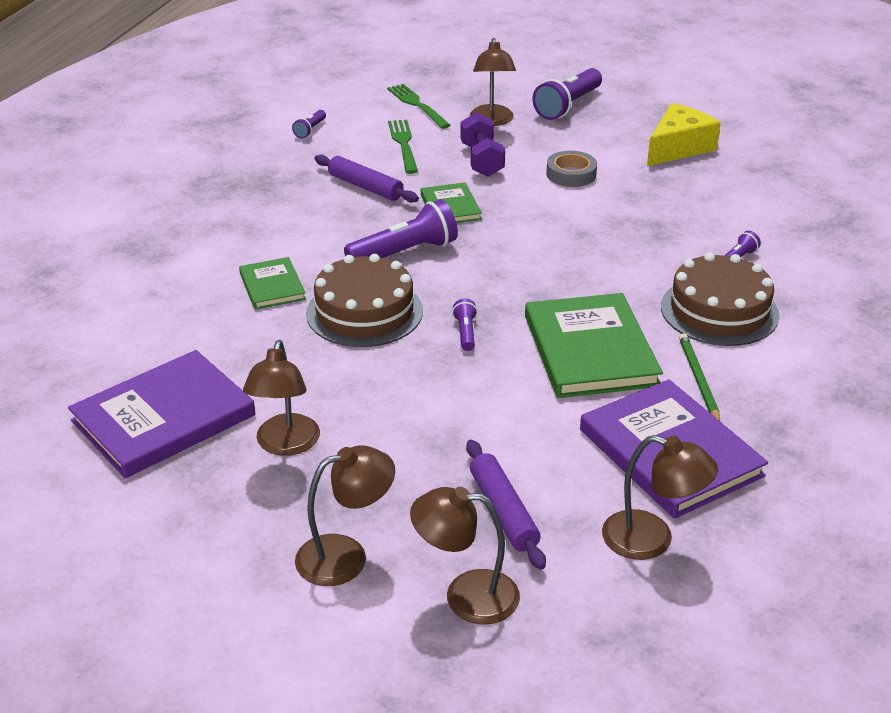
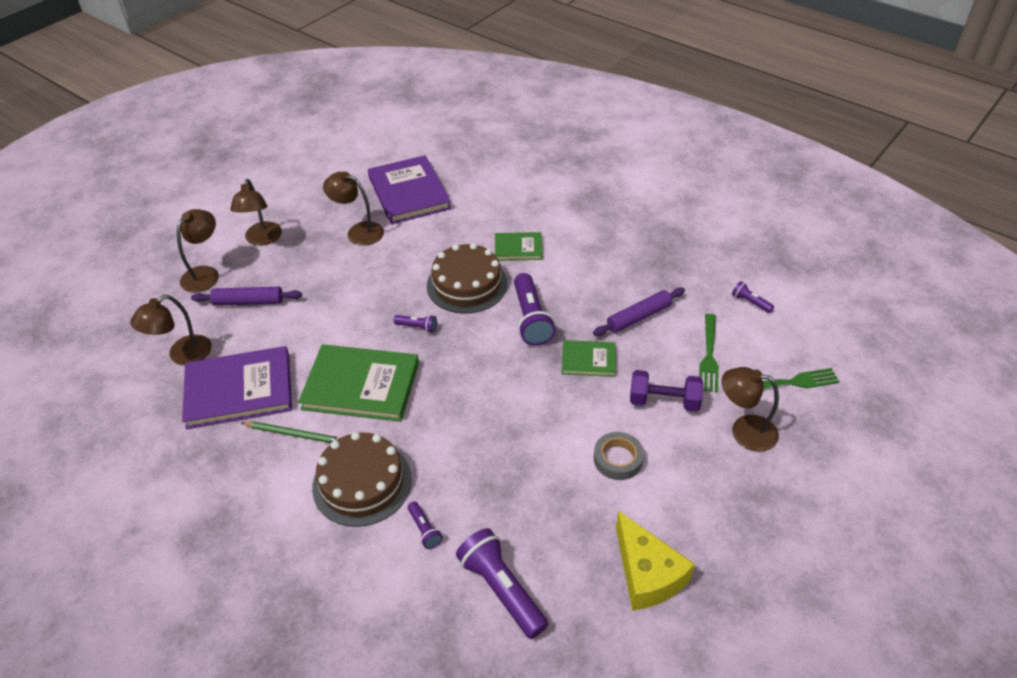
camera: 110 degrees right, 10 degrees up
green fork [388,120,418,174] -> green fork turned 90 degrees clockwise [699,314,719,393]
purple flashlight [532,68,602,120] -> purple flashlight moved to [456,528,548,639]

